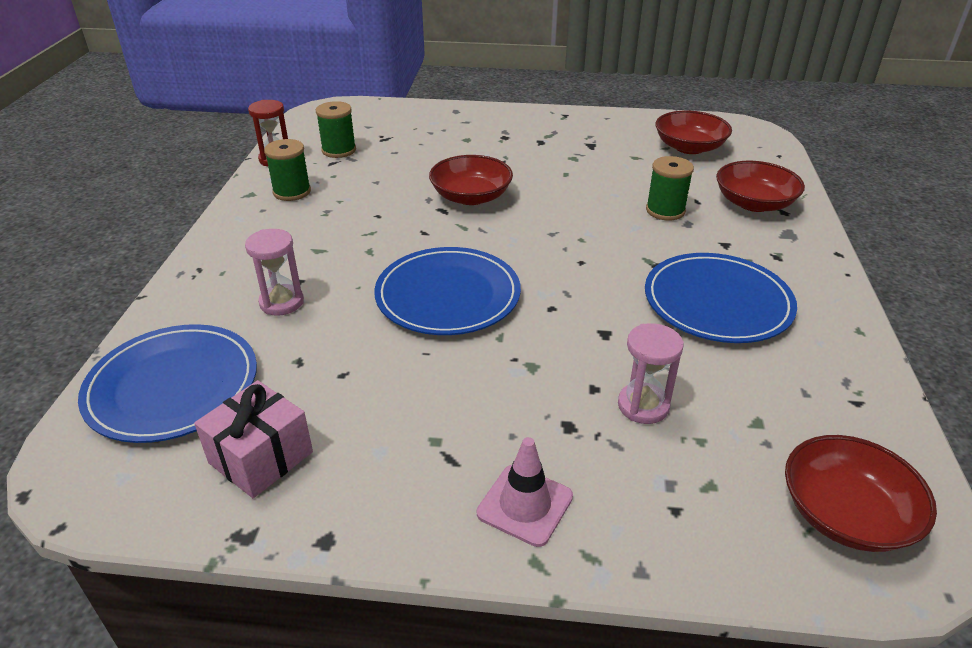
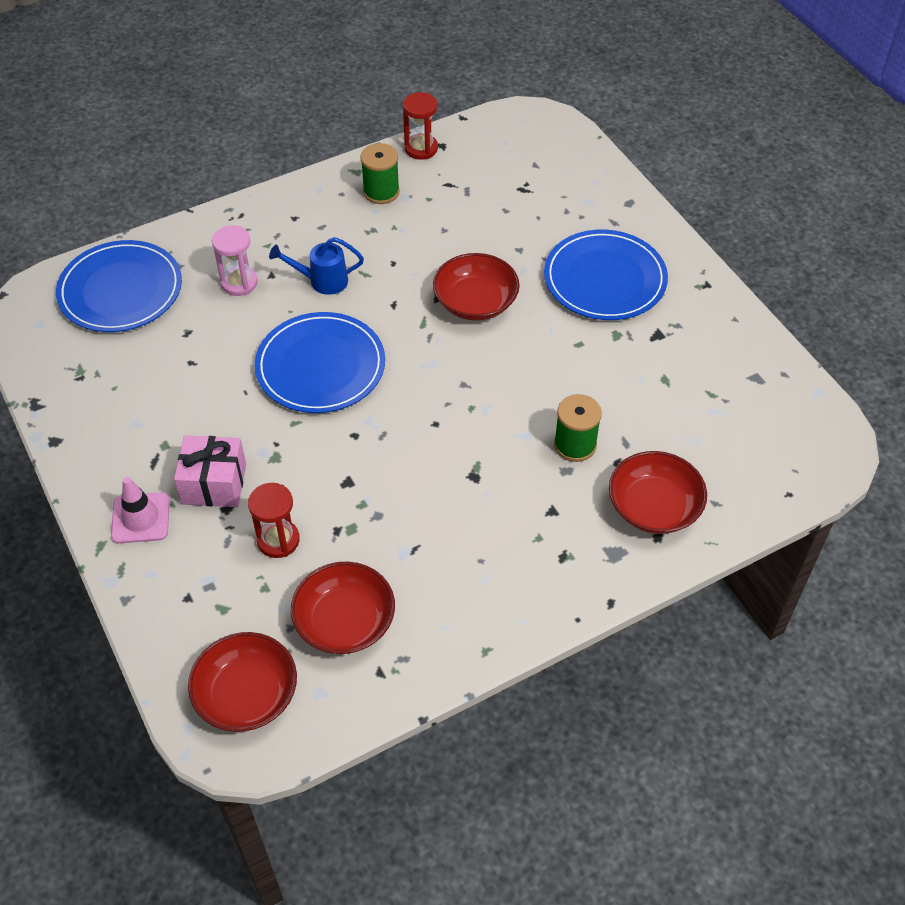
camera: 55 degrees right, 15 degrees up
pink gift [194,380,313,498] -> pink gift moved to [174,435,246,507]
green spool [316,101,356,158] -> none
pink hourglass [618,323,684,424] -> red hourglass [248,483,300,558]
blue plate [645,253,797,343] -> blue plate moved to [544,229,668,320]
red bowl [655,111,732,154] -> red bowl moved to [291,562,395,654]
none -> blue watering can [269,237,364,295]

